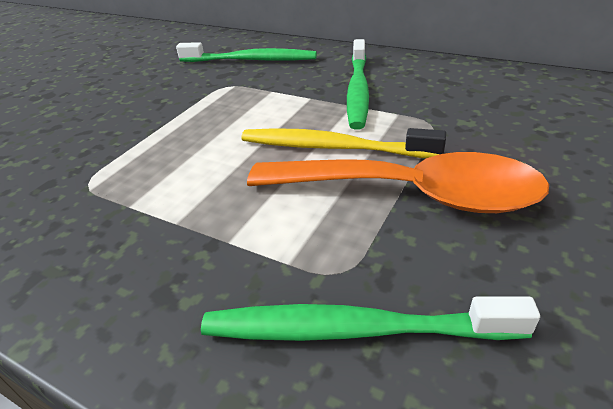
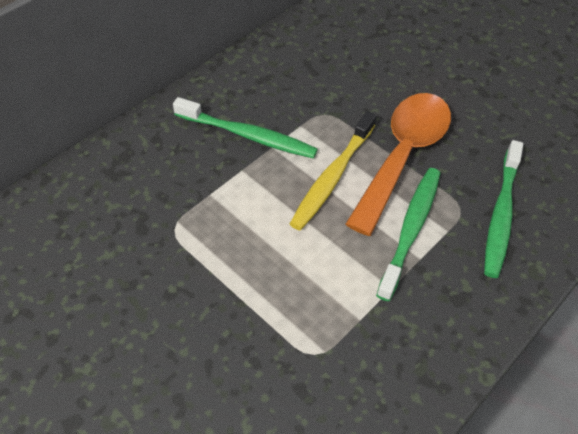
camera: 80 degrees left, 15 degrees up
green toothbrush [176,42,317,62] -> green toothbrush moved to [376,168,440,301]

